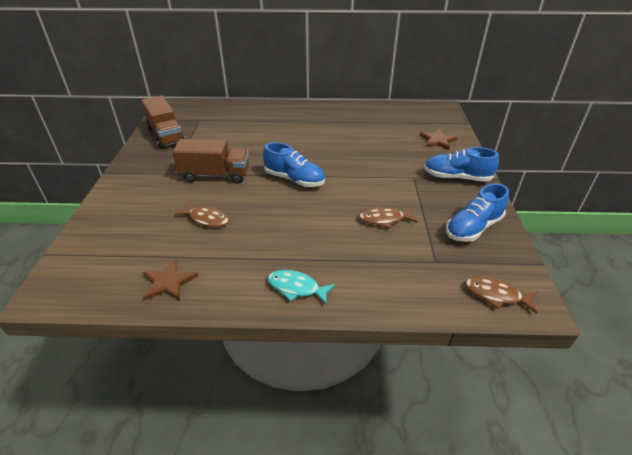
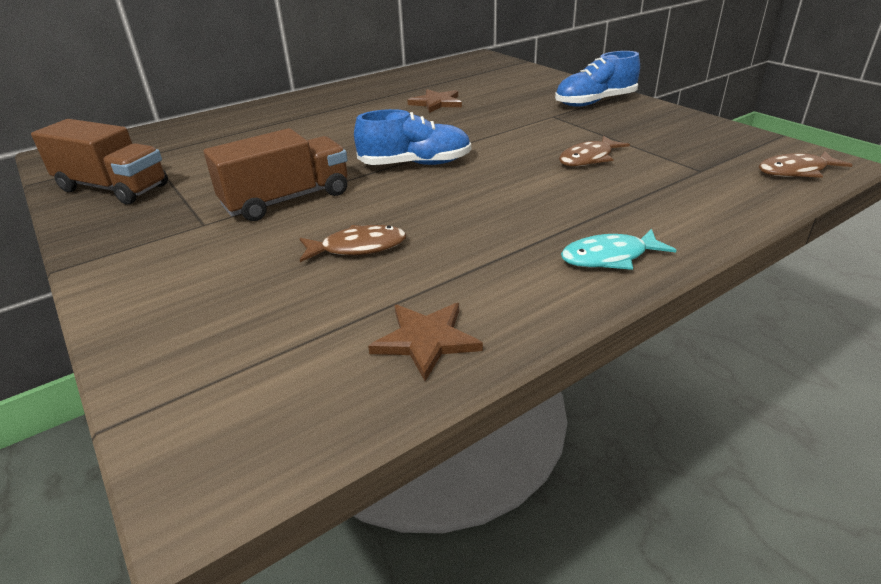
camera: 35 degrees left, 5 degrees down
brown star [420,129,457,150] -> brown star moved to [407,89,462,113]
blue shoe [446,183,509,242] -> none

